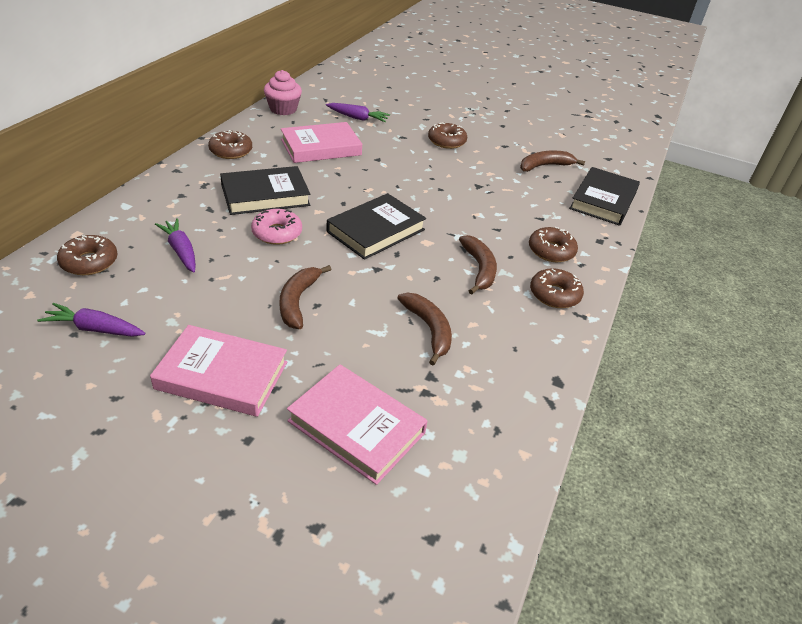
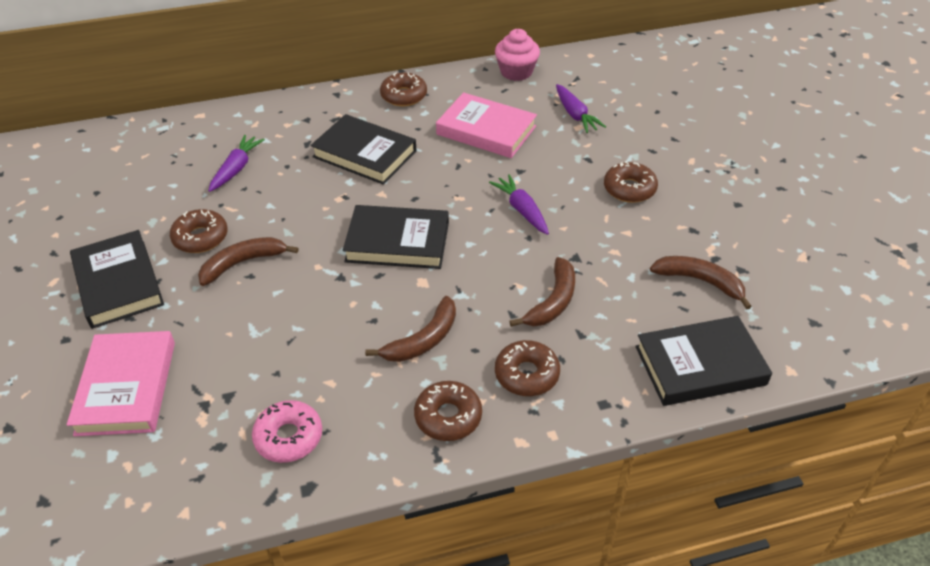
camera: 55 degrees right, 5 degrees up
purple carrot [37,303,145,337] -> purple carrot moved to [489,174,549,235]
brown donut [57,235,118,275] -> brown donut moved to [170,209,228,253]
pink book [150,325,287,417] -> black book [70,230,164,329]
pink donut [251,209,302,245] -> pink donut moved to [252,400,322,463]
brown banana [397,293,452,366] -> brown banana moved to [509,257,575,327]

